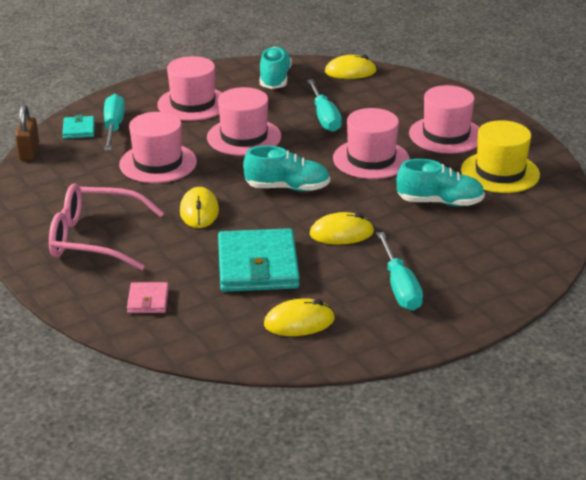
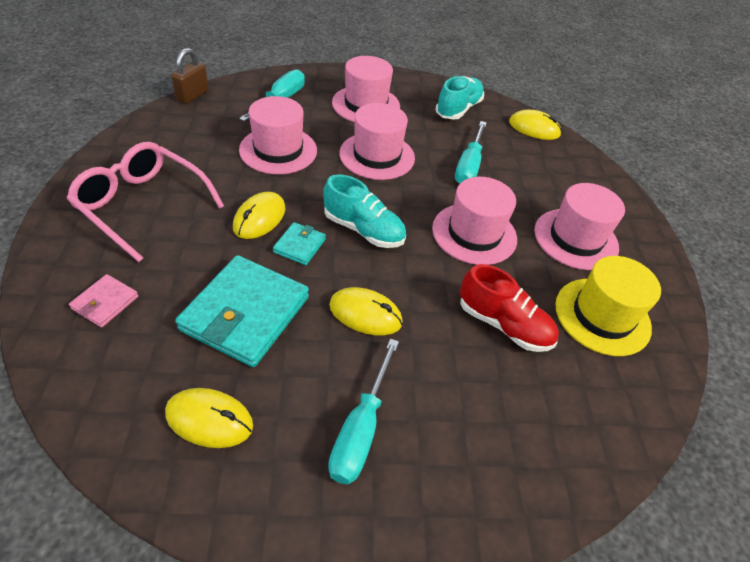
camera: 25 degrees right, 15 degrees up
turquoise wallet [62,115,95,139] -> turquoise wallet moved to [273,222,326,265]
turquoise shoe [397,159,485,206] -> red shoe [460,264,559,352]

